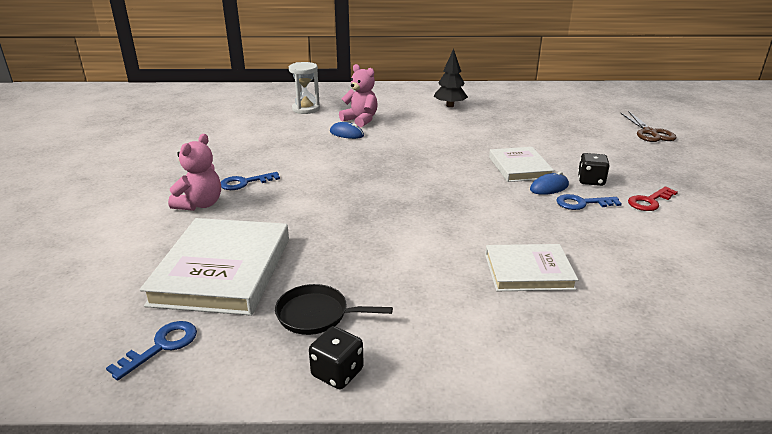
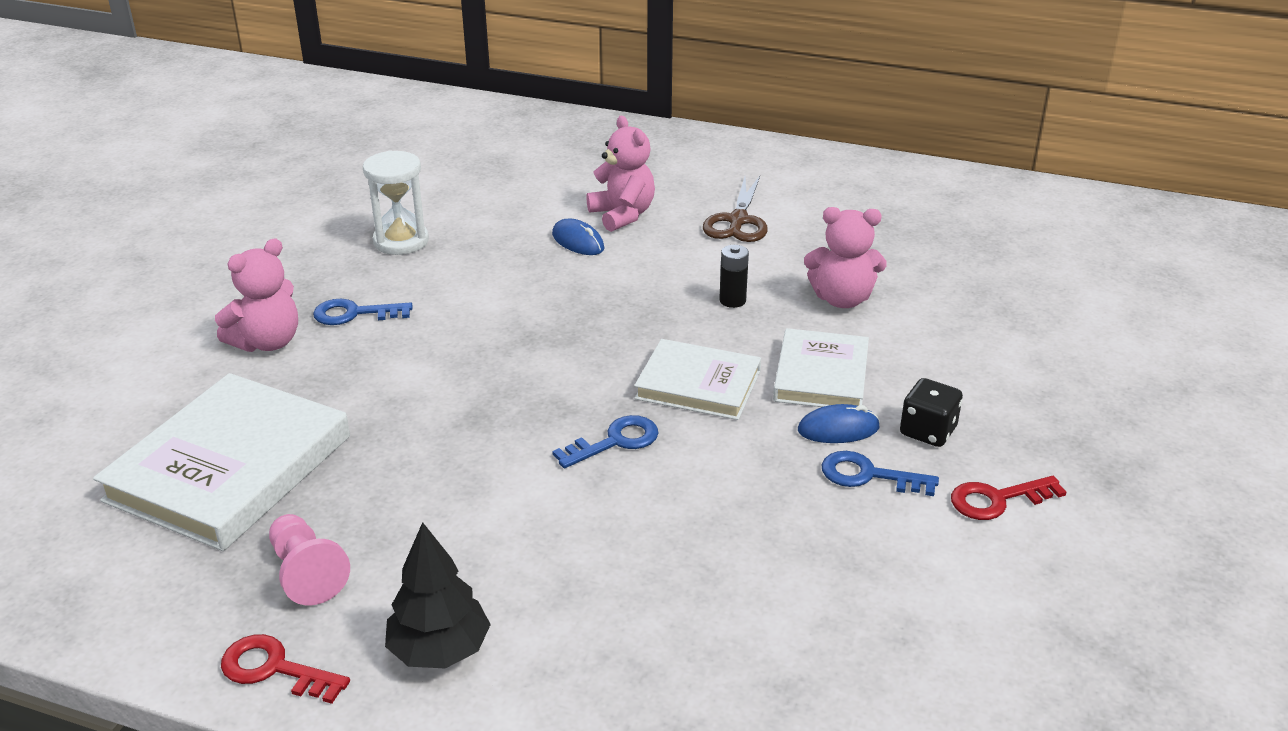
camera: 20 degrees right, 5 degrees up
blue key [106,321,197,381] -> blue key moved to [552,415,658,468]
black pan [275,284,393,335] -> pink pawn [269,514,350,605]
white hourglass [289,62,320,114] -> white hourglass moved to [363,150,429,255]
black dice [309,326,364,390] -> red key [221,634,350,704]
black tree [433,49,468,107] -> black tree moved to [385,522,491,669]
white book [485,244,578,291] -> white book moved to [634,339,761,420]
brown scissors [620,112,677,142] -> brown scissors moved to [703,176,768,242]
none -> black battery [719,245,749,308]
none -> pink teddy bear [804,207,887,308]

